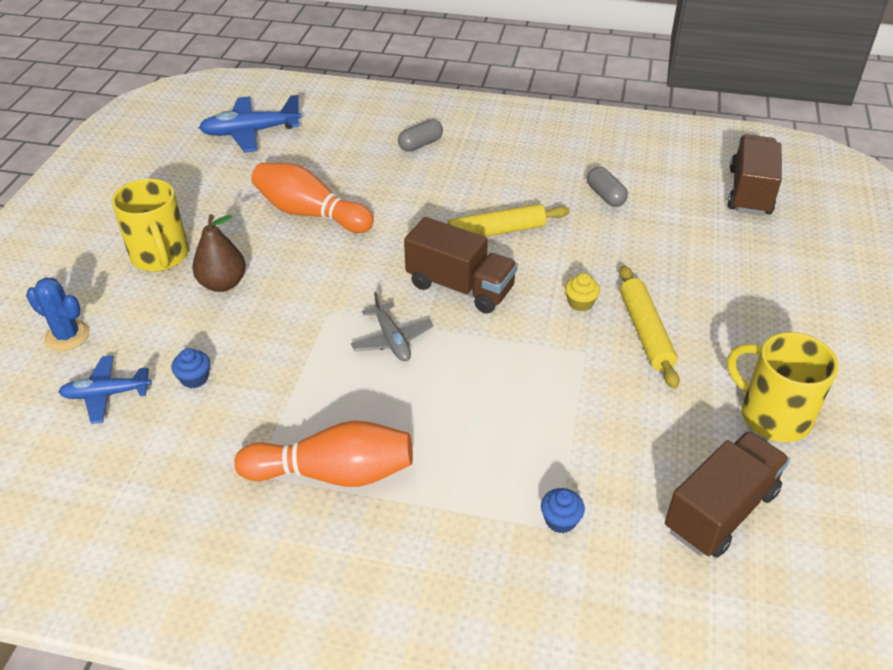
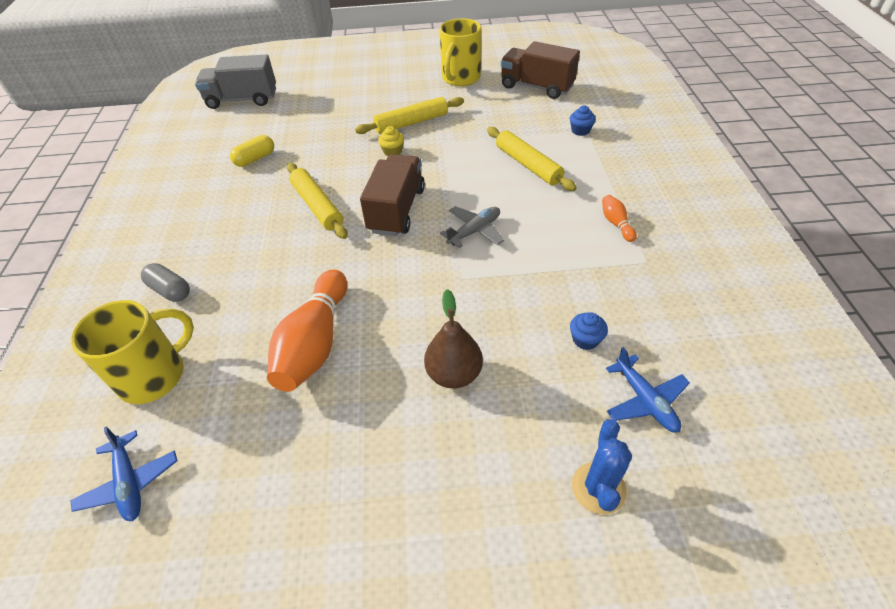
camera: 105 degrees left, 5 degrees up
yellow mug [112,179,189,272] -> yellow mug moved to [71,300,194,404]
blue plane [199,95,301,153] -> blue plane [70,427,178,521], size x0.65
orange bowling pin [234,420,413,487] -> orange bowling pin [602,195,637,242], size x0.45
grey capsule [587,167,628,207] -> yellow capsule [230,135,274,167]
brown truck [728,134,782,216] -> grey truck [195,54,276,109]
none -> yellow rolling pin [487,127,577,191]

